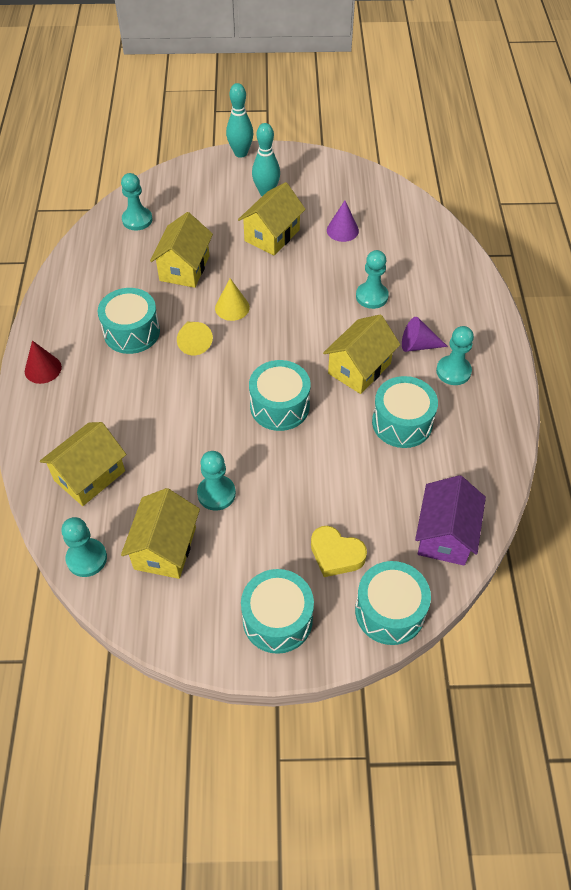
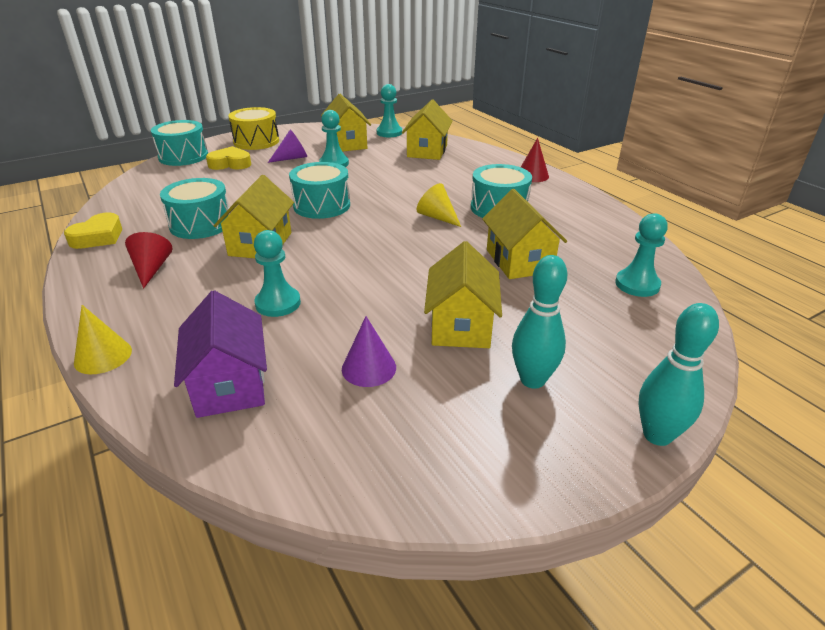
camera: 150 degrees right, 20 degrees down
yellow cone [215,278,250,321] -> yellow cone moved to [74,305,132,374]
turquoise drum [241,569,314,654] -> yellow drum [228,107,279,150]
purple cone [402,317,448,352] -> purple cone moved to [268,130,307,163]
purple house [415,475,486,566] -> purple house moved to [174,290,267,418]
turquoise pawn [436,326,474,385] -> red cone [125,232,172,289]
none -> yellow heart [64,212,122,249]

